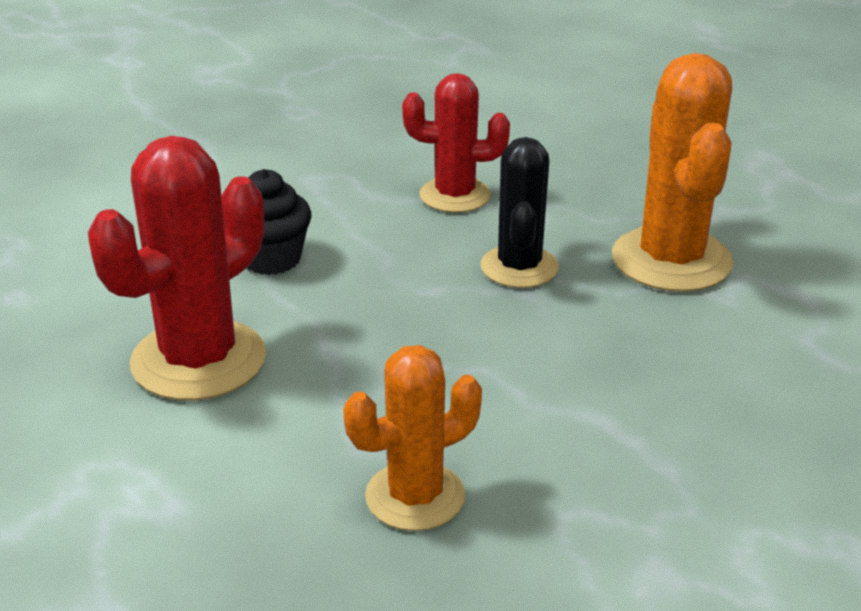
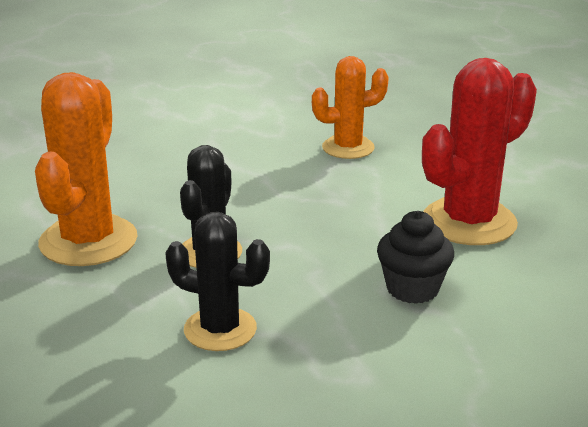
camera: 165 degrees left, 5 degrees down
red cactus [402,73,510,213] -> black cactus [165,212,270,351]

